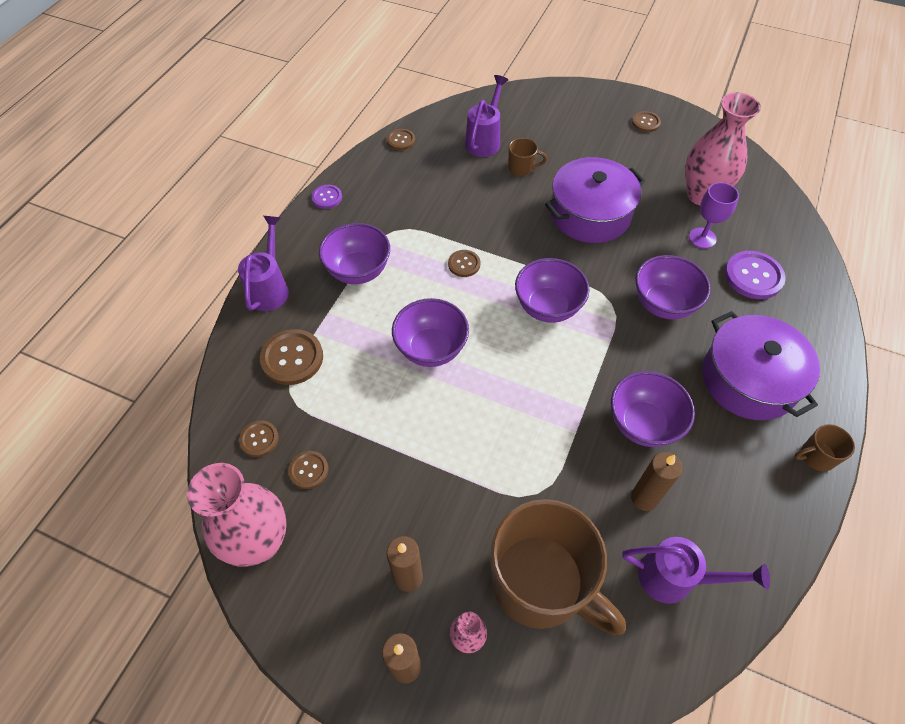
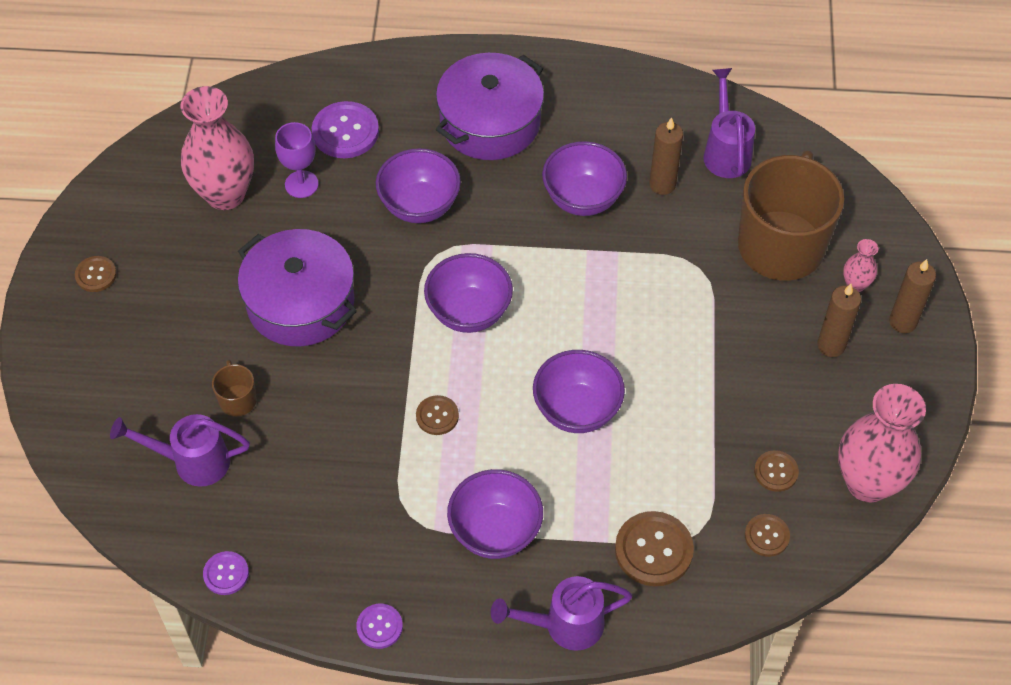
camera: 110 degrees left, 0 degrees up
brown button [387,129,415,150] -> purple button [203,551,249,595]
brown mug [794,424,855,472] -> none

